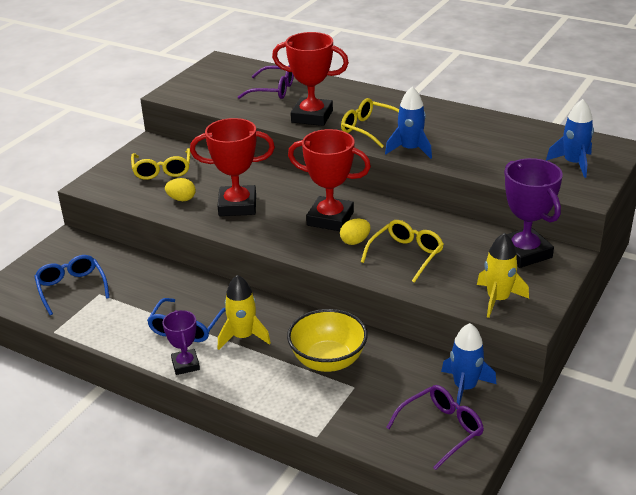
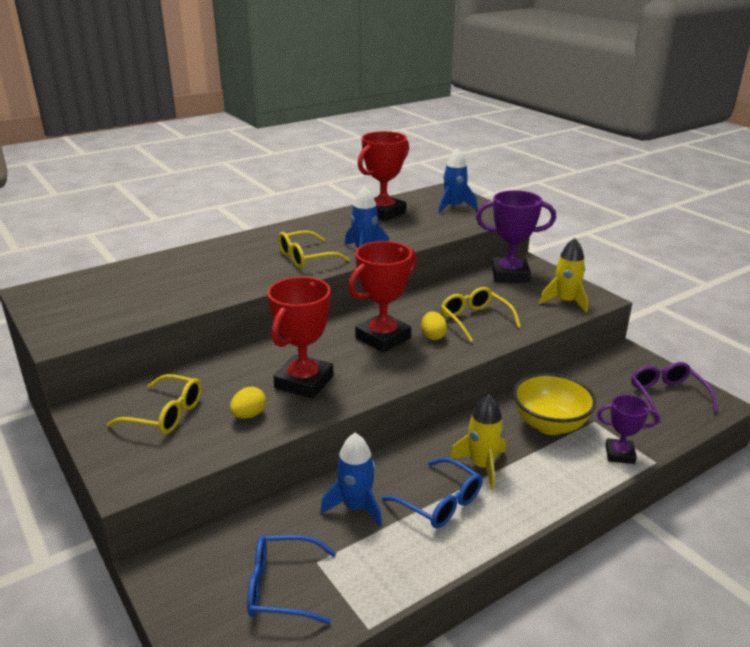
camera: 65 degrees left, 5 degrees down
purple trophy [162,310,200,375] -> purple trophy moved to [597,395,659,464]
purple glasses [238,65,294,99] -> none
red trophy [272,32,349,126] -> red trophy moved to [358,131,409,221]
blue rocket [441,323,496,409] -> blue rocket moved to [320,433,382,527]

